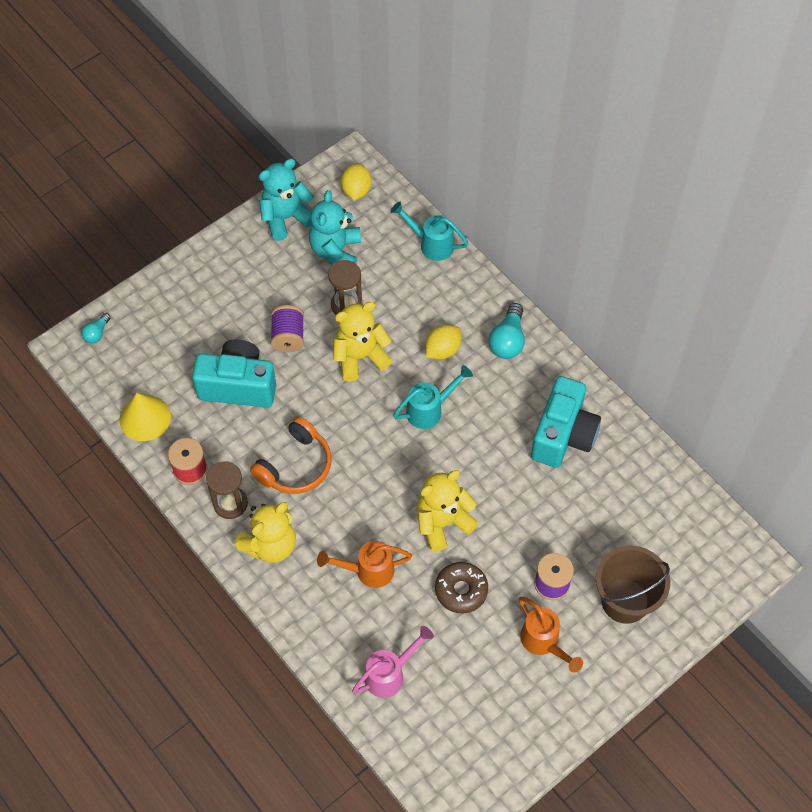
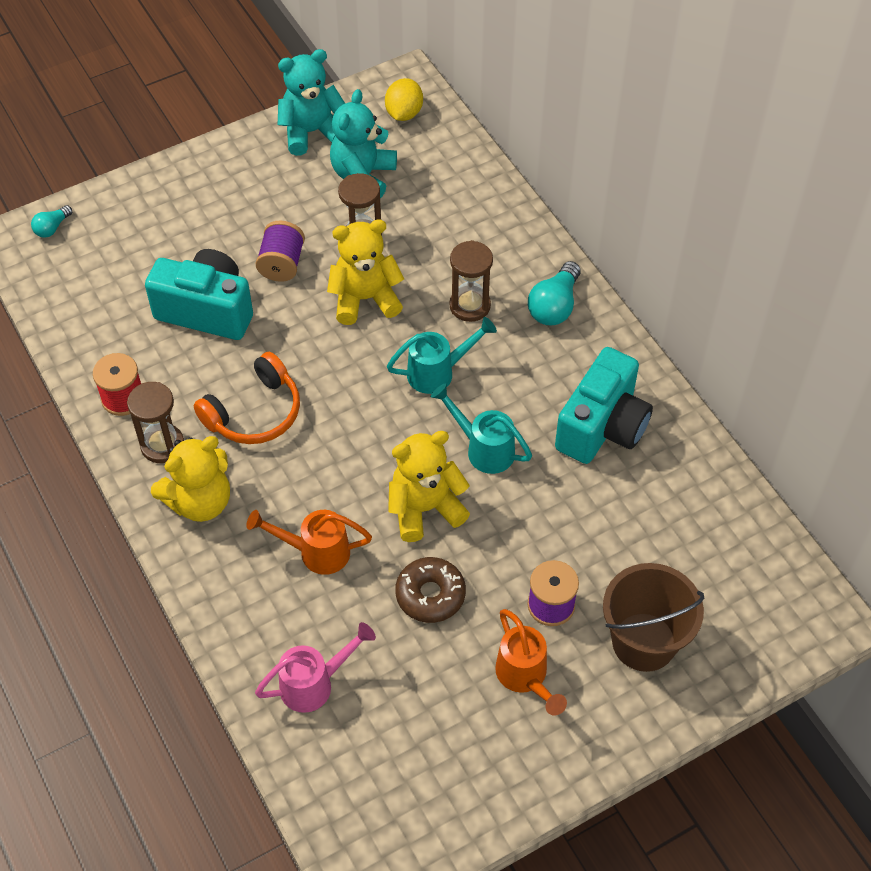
camera: 10 degrees right, 5 degrees down
yellow cone [120,393,171,441] -> none
turquoise watering can [391,202,468,261] -> turquoise watering can moved to [431,384,532,474]
yellow lemon [425,325,461,360] -> brown hourglass [449,240,493,322]

